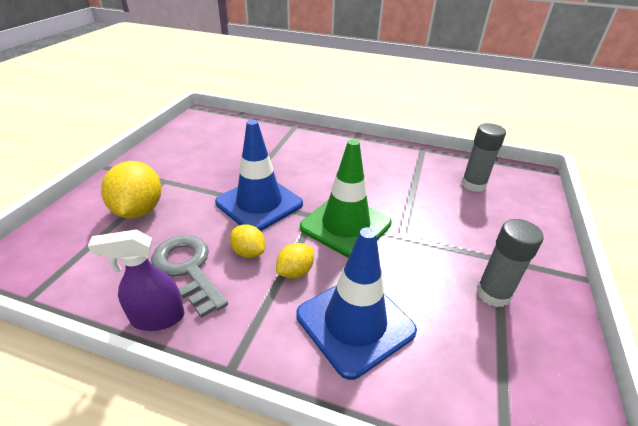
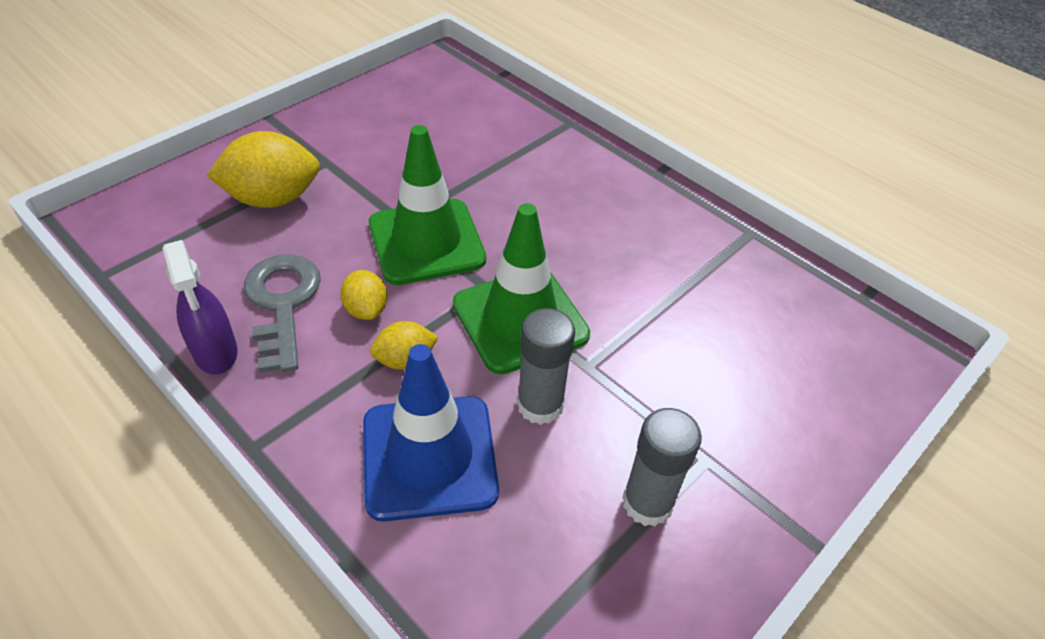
camera: 25 degrees right, 10 degrees up
purple spray bottle [88,230,184,331] -> purple spray bottle turned 135 degrees counterclockwise [162,240,237,375]
yellow lemon [101,161,161,218] -> yellow lemon turned 60 degrees clockwise [206,131,320,208]
blue traffic cone [215,120,303,231] -> green traffic cone [369,125,486,285]
grey glue stick [461,123,506,192] -> grey glue stick moved to [517,308,575,425]

